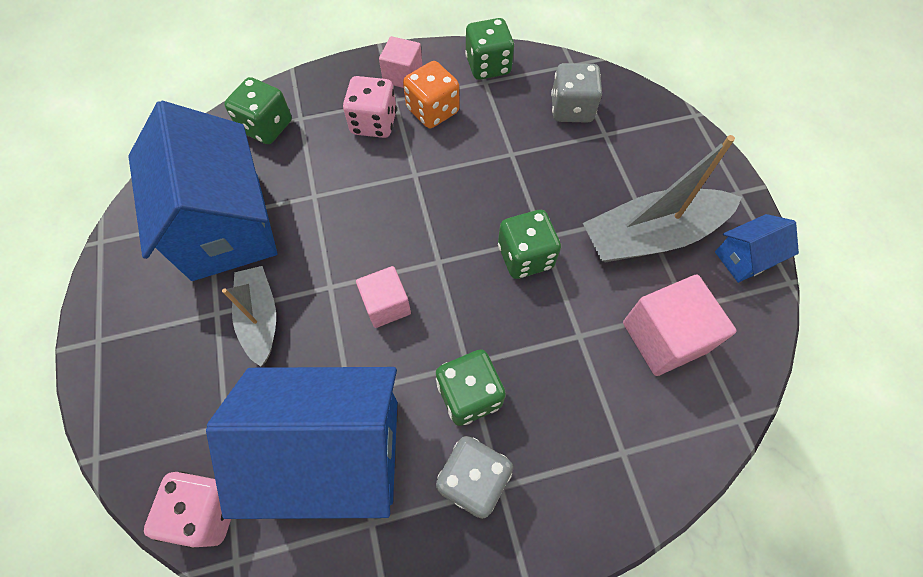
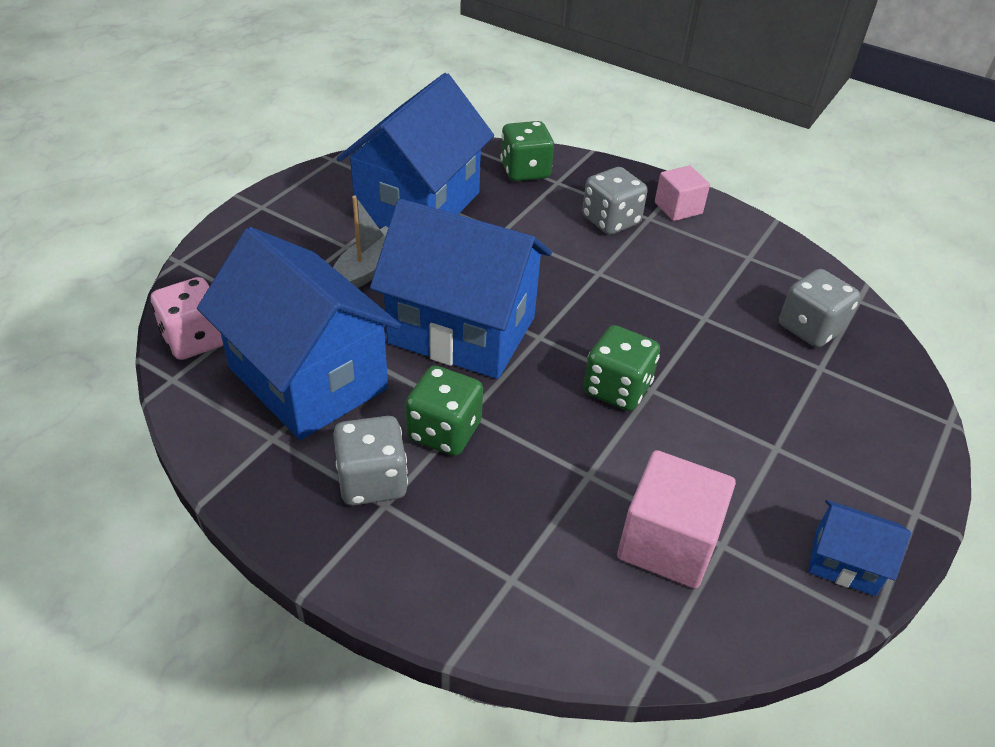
camera: 45 degrees right, 20 degrees down
pink dice [343,76,397,138] -> grey dice [582,167,648,235]
pink cube [356,266,411,328] -> blue house [370,199,552,379]
orange dice [403,61,459,128] -> none
green dice [465,18,514,80] -> none
grey boat [583,135,742,263] -> none

